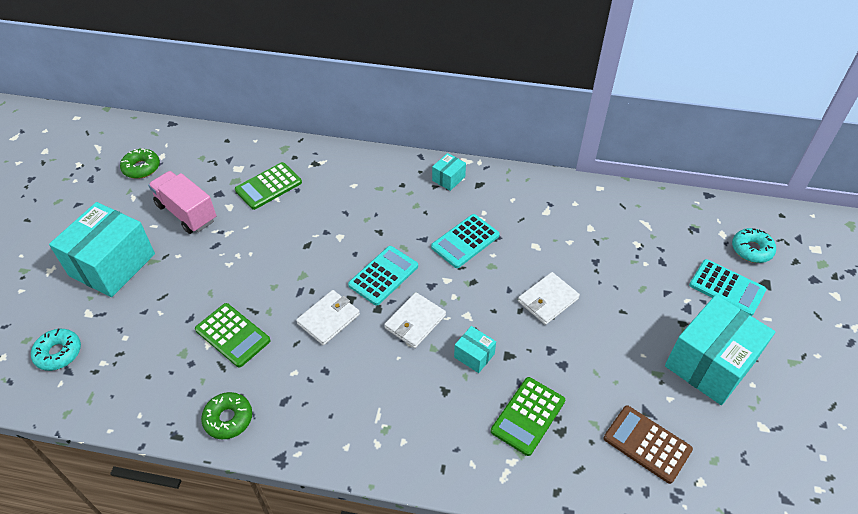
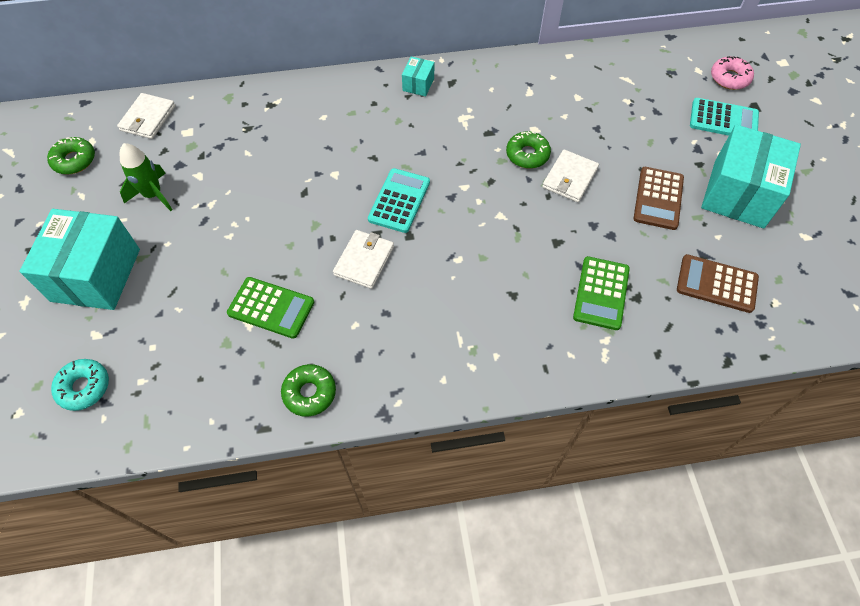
camera: 20 degrees left, 10 degrees up
pink truck [148,171,216,234] -> green rocket [120,143,172,211]
green calculator [235,162,302,210] -> none
white wallet [384,292,446,348] -> white wallet moved to [117,93,176,139]
turquoise calculator [431,214,500,268] -> none
turquoise box [454,326,496,373] -> none
turquoise donut [732,228,776,263] -> pink donut [711,56,754,90]
none -> green donut [506,131,551,169]
none -> brown calculator [633,167,684,230]

